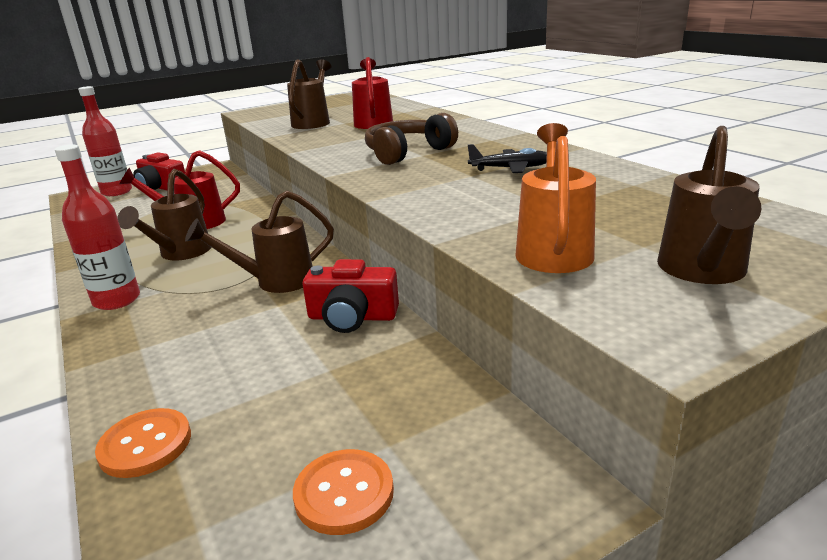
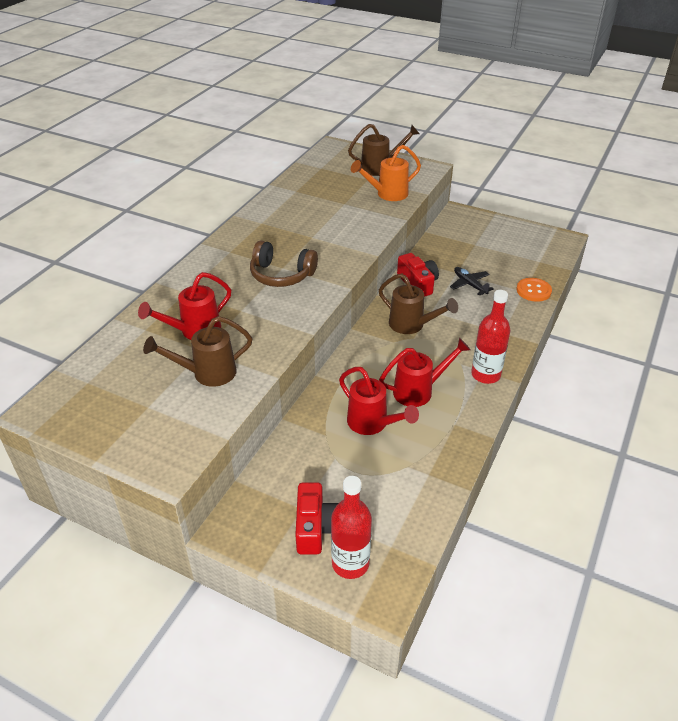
camera: 125 degrees left, 15 degrees up
brown watering can [117,169,211,260] -> red watering can [379,338,470,407]
orange button [293,449,394,535] -> none
black plane [468,144,547,173] -> black plane moved to [450,267,494,296]

